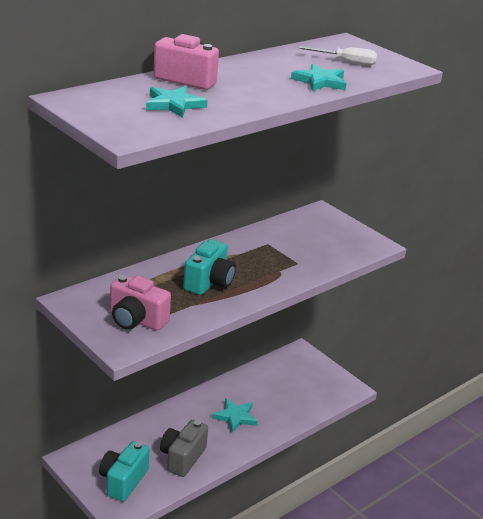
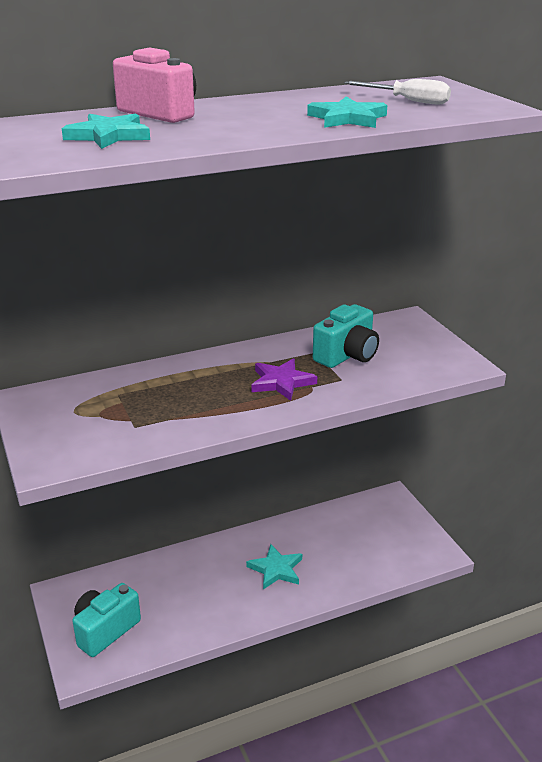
camera: 20 degrees right, 0 degrees up
pink camera [110,275,171,331] -> none
grey camera [160,420,208,477] -> none
turquoise camera [183,239,236,295] -> turquoise camera moved to [313,304,379,368]
none -> purple star [251,358,317,401]

